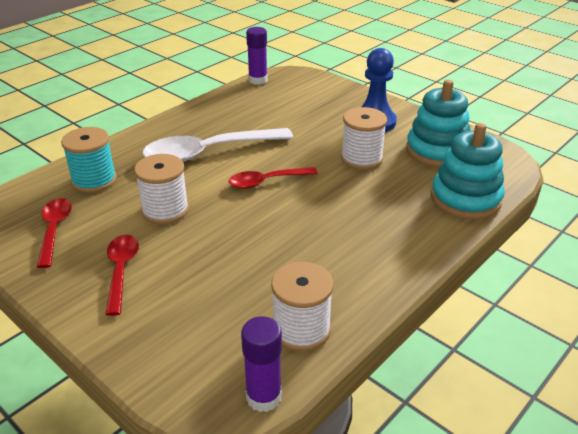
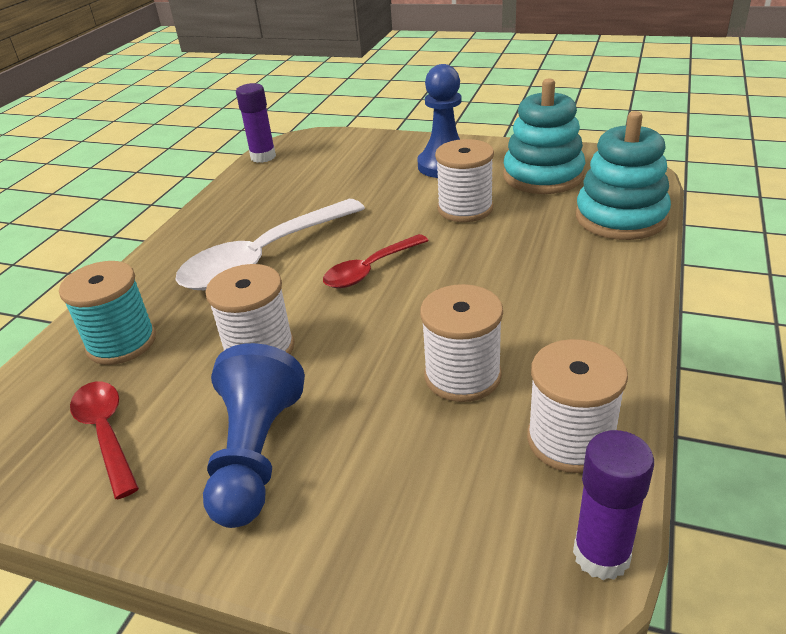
camera: 20 degrees left, 0 degrees up
red spoon [105,235,139,316] -> blue pawn [203,343,305,528]
none -> white spool [420,284,503,402]

